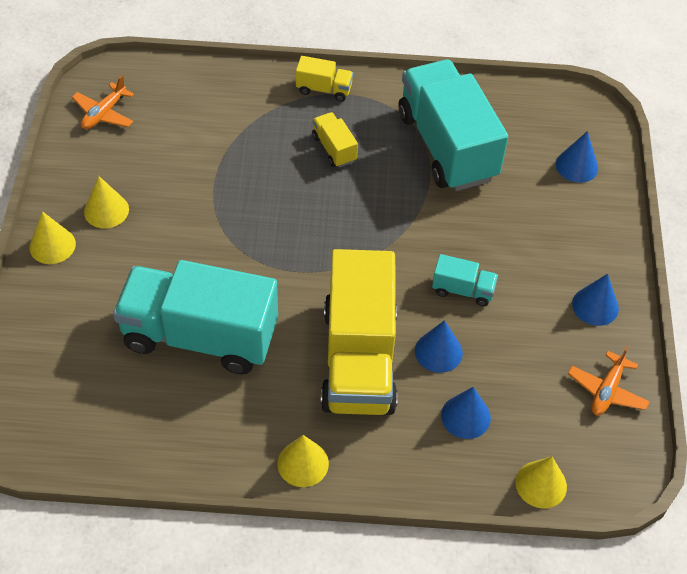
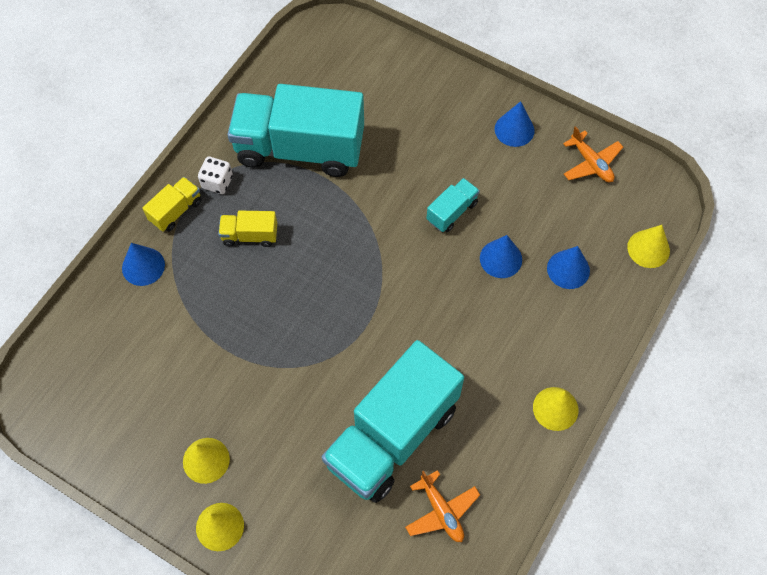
camera: 60 degrees left, 10 degrees up
orange plane [72,75,134,129] -> orange plane moved to [405,470,480,542]
yellow truck [321,249,398,415] -> none
blue cone [556,131,598,183] -> blue cone moved to [122,243,165,286]
none -> white dice [198,157,233,194]

